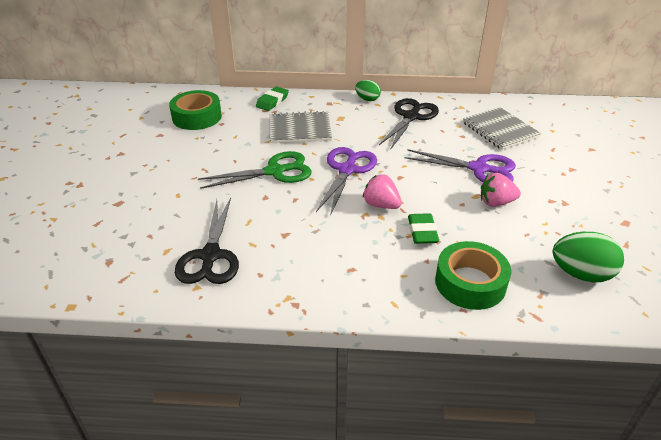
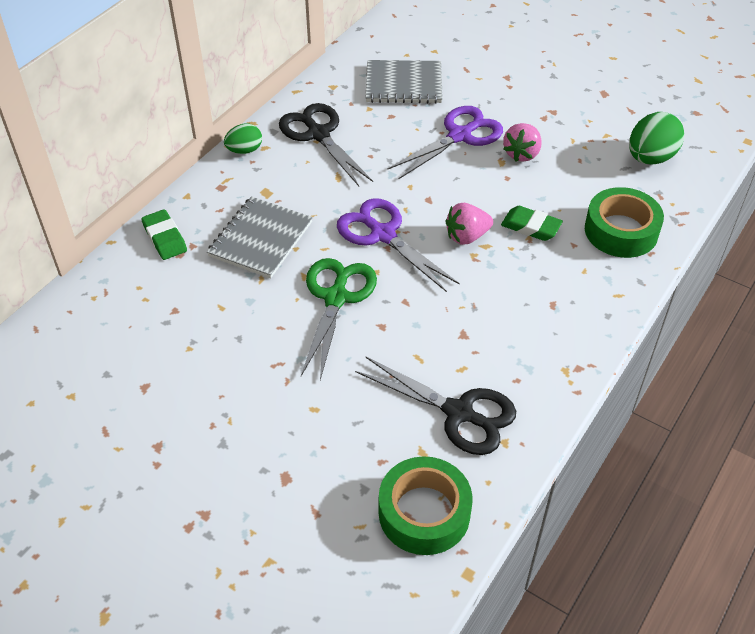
camera: 60 degrees left, 10 degrees up
green tape [169,90,222,130] -> green tape moved to [379,456,472,555]

